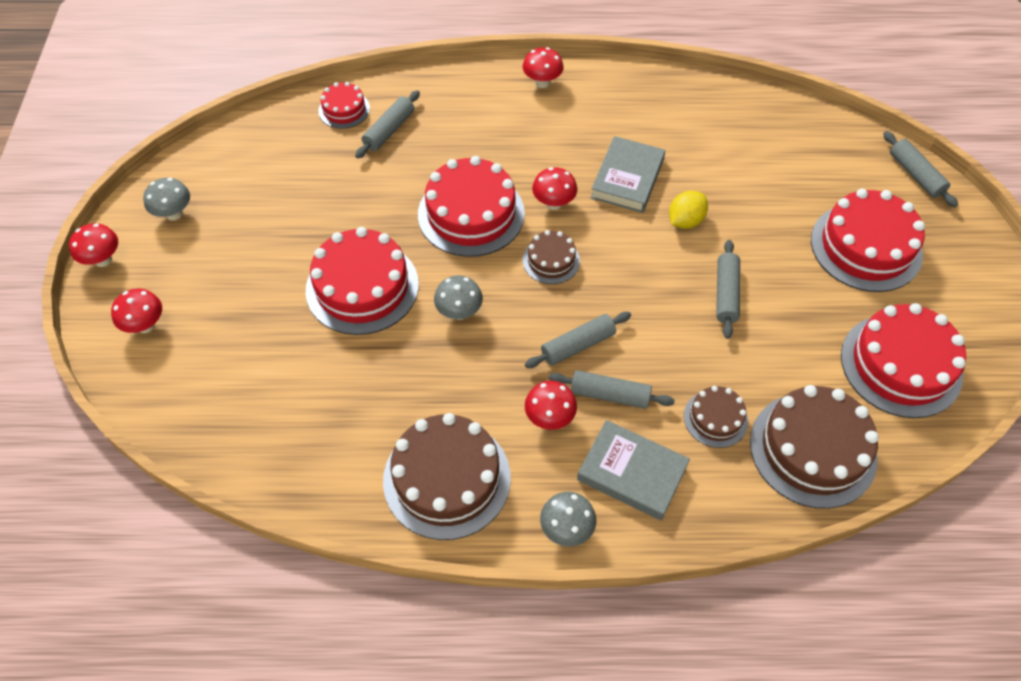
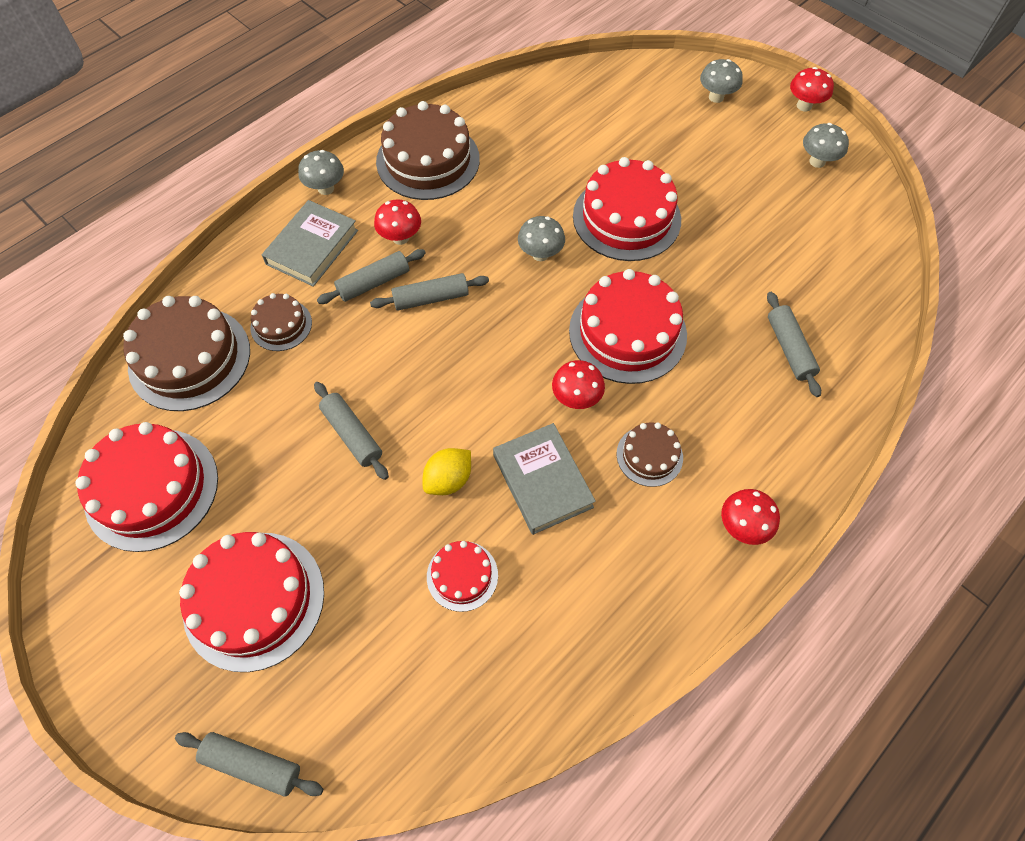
camera: 135 degrees right, 5 degrees up
red mushroom [111,289,162,333] -> grey mushroom [700,59,743,103]
red cake [318,82,370,129] -> red cake moved to [427,541,498,612]
brown cake [523,230,580,284] -> brown cake moved to [617,422,683,487]
grey rolling pin [525,312,631,368] -> grey rolling pin turned 60 degrees clockwise [370,273,489,311]
grey book [577,420,690,520] -> grey book turned 45 degrees counterclockwise [262,200,358,287]
yellow lemon [669,191,708,229] -> yellow lemon turned 45 degrees clockwise [423,448,471,495]

